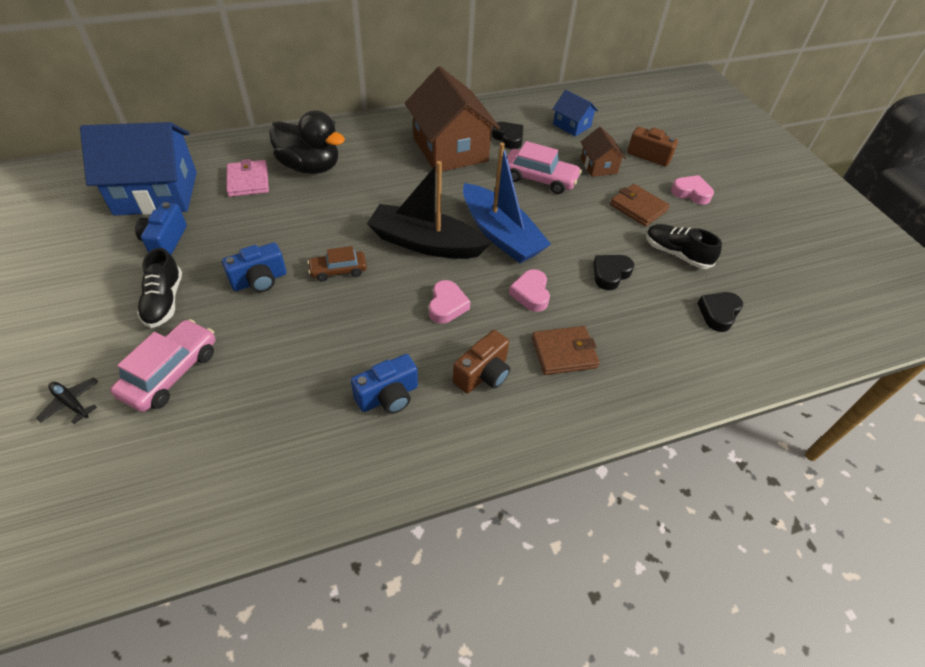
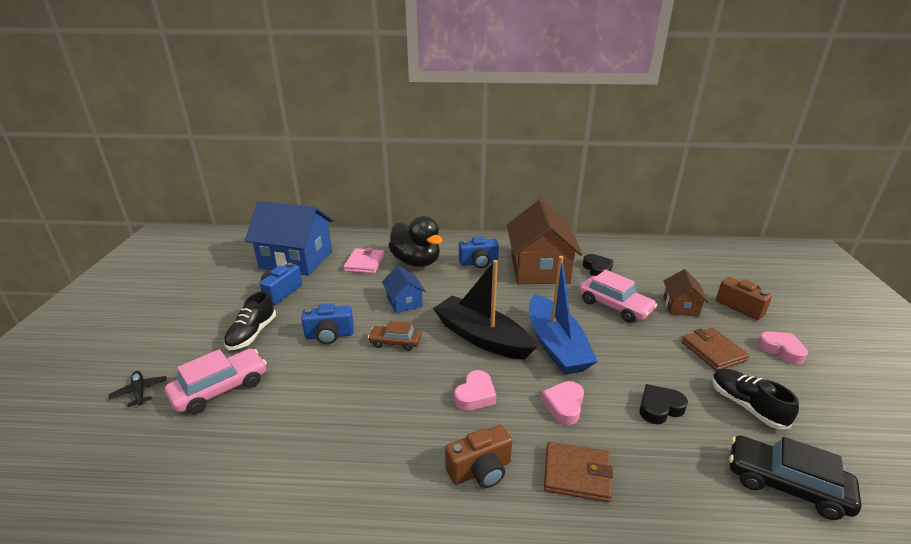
camera: 25 degrees right, 20 degrees down
blue camera [351,354,418,414] -> blue camera moved to [459,237,499,268]
blue house [553,90,598,137] -> blue house moved to [382,266,426,313]
black heart [697,292,743,332] -> black car [729,435,861,520]

